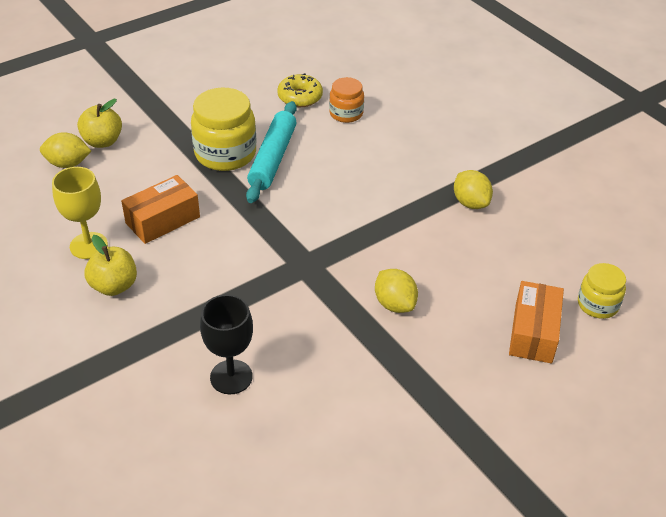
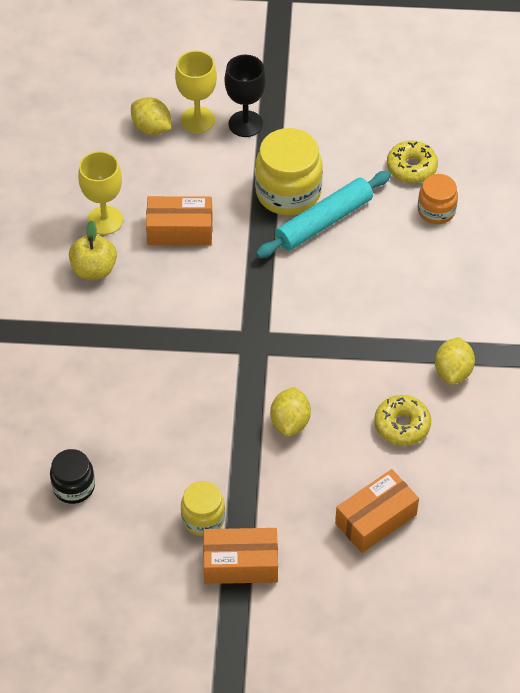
camera: 40 degrees right, 10 degrees up
yellow apple [77,99,122,148] -> yellow goblet [175,50,217,133]
black goblet [200,294,253,394] -> black goblet moved to [224,55,266,137]
yellow jar [578,263,626,319] -> yellow jar moved to [181,481,225,536]
none -> black jar [50,449,95,504]
none -> orange box [203,528,278,584]
none -> yellow donut [374,395,431,446]

